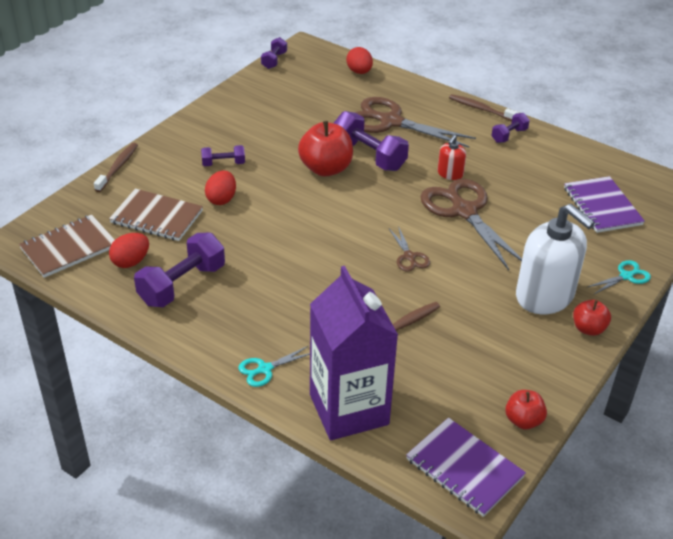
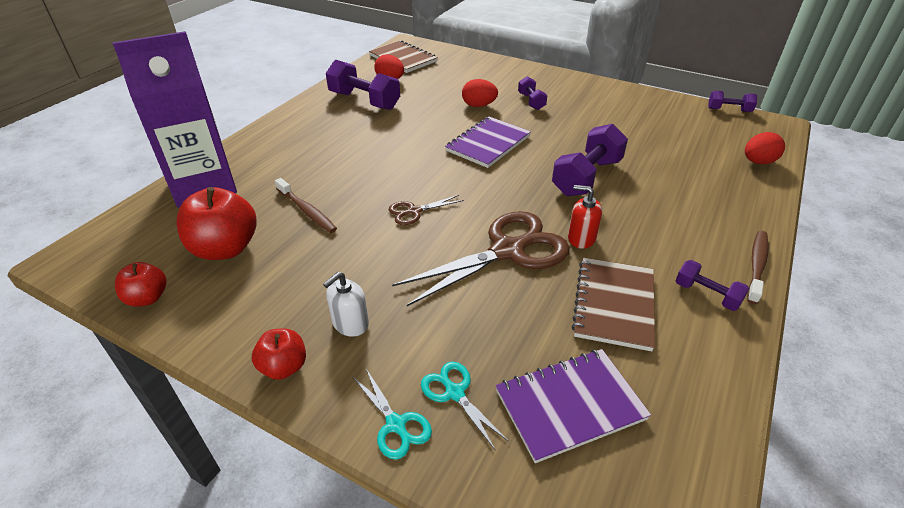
camera: 85 degrees right, 0 degrees up
brown toothbrush [94,143,138,192] -> none
brown notebook [109,189,203,241] -> brown notebook moved to [572,258,655,351]
turquoise scissors [238,346,310,387] -> turquoise scissors moved to [421,361,509,450]
red apple [298,121,353,176] -> red apple moved to [176,187,256,260]
brown scissors [355,97,476,148] -> none
purple notebook [406,418,526,517] -> purple notebook moved to [445,117,531,168]
white soap dispenser [516,204,595,315] -> white soap dispenser [323,272,369,337], size x0.46

